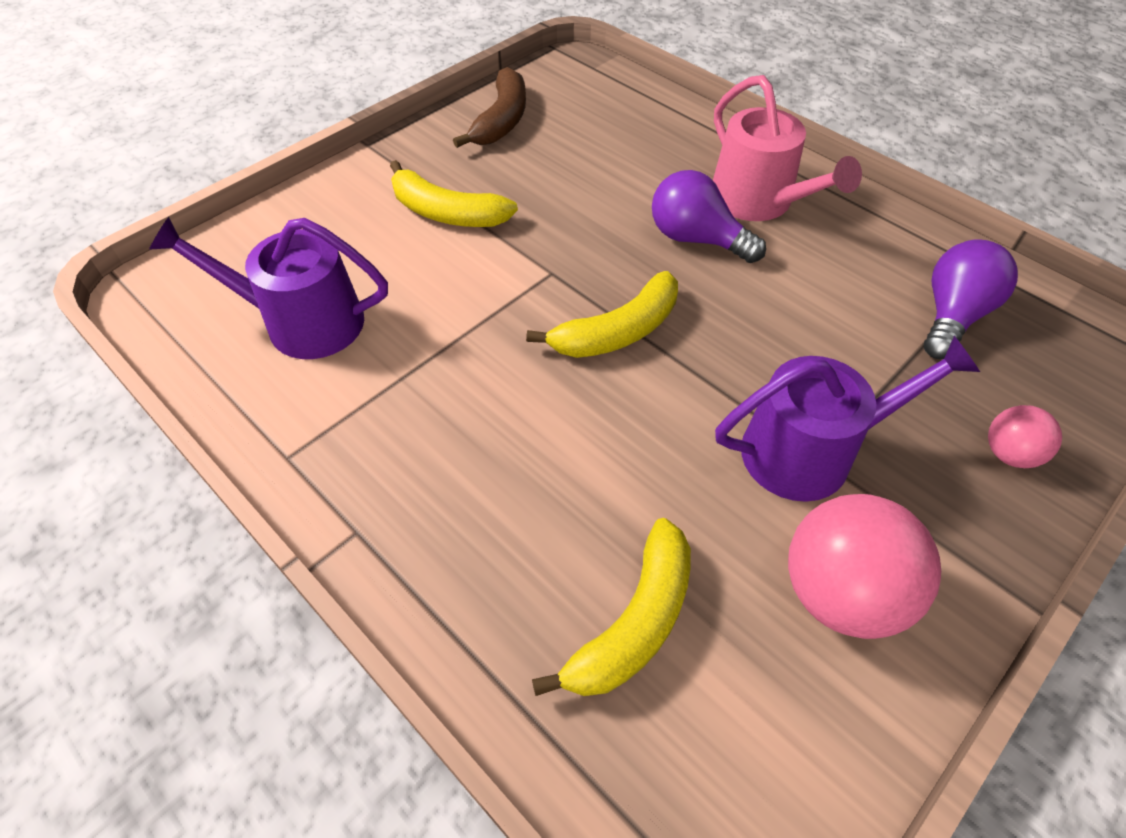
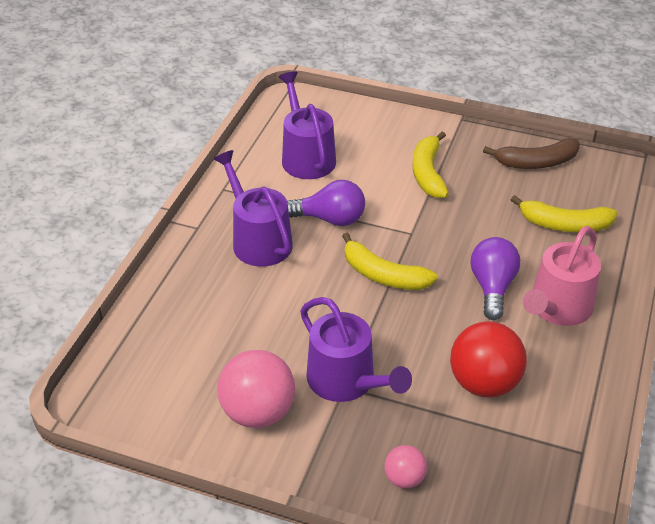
camera: 65 degrees right, 10 degrees down
yellow banana [532,518,691,696] -> yellow banana moved to [511,195,618,232]
purple light bulb [924,239,1018,359] -> purple light bulb moved to [287,180,365,226]
none -> purple watering can [214,150,293,267]
none -> red ball [450,321,527,398]

